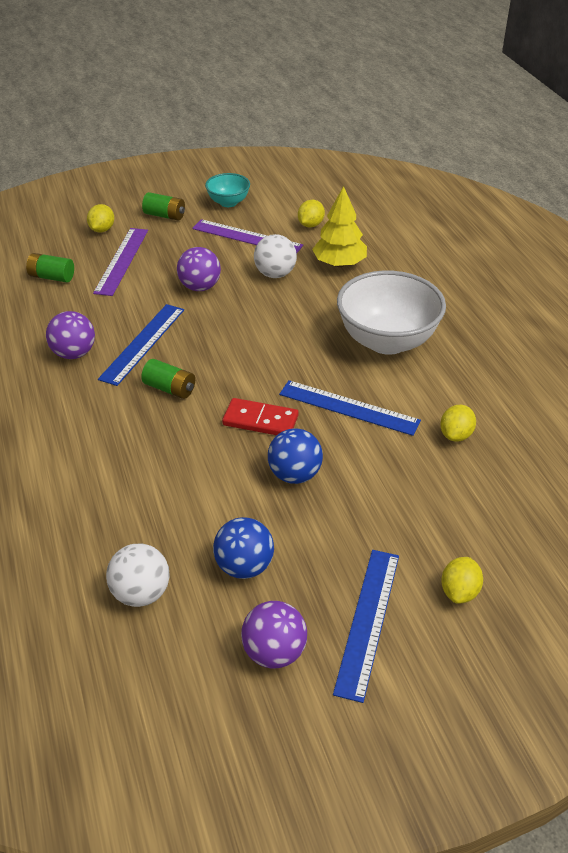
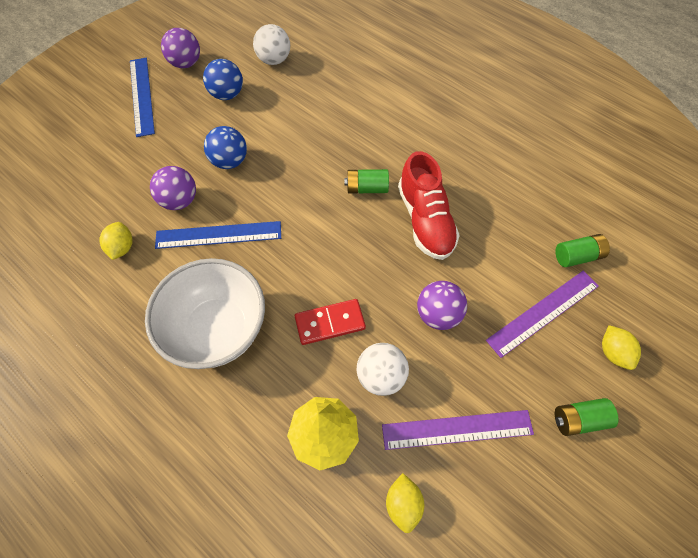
camera: 150 degrees right, 20 degrees up
purple ball [46,311,95,359] -> purple ball moved to [150,166,196,210]
purple ruler [93,228,148,296] -> purple ruler turned 75 degrees clockwise [486,271,599,358]
blue ruler [98,304,184,386] -> red shoe [398,151,460,260]
turquoise bowl [205,173,250,207] -> none
red domino [222,398,299,435] -> red domino moved to [295,299,366,345]
yellow lemon [441,557,483,604] -> none

